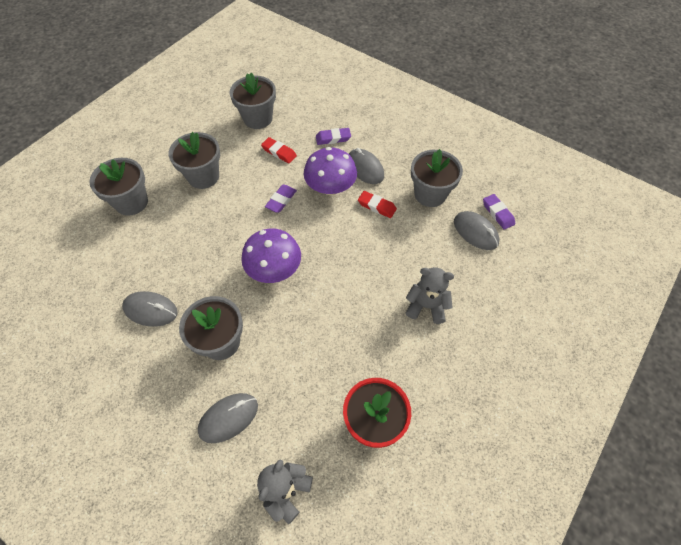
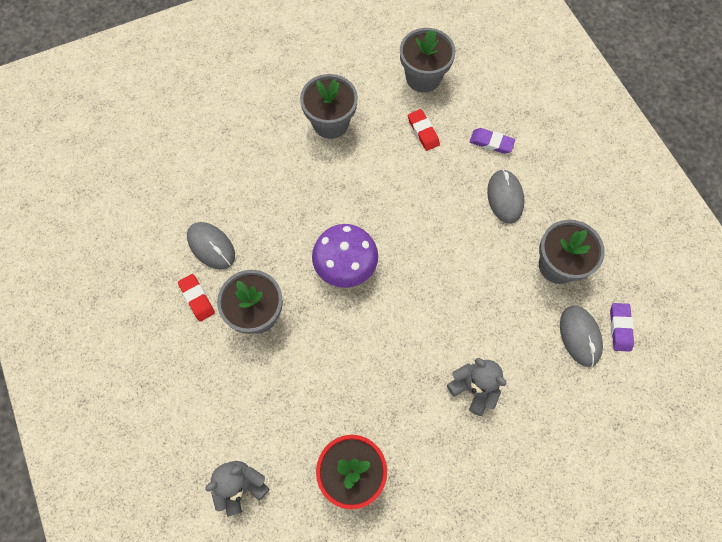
camera: 30 degrees right, 10 degrees up
grey flower pot [89,158,148,216] -> none
grey mouse [198,393,258,443] -> none
purple eraser [265,184,297,213] -> none
purple mushroom [304,147,357,195] -> none
red eraser [358,191,397,218] -> red eraser moved to [178,274,215,322]

